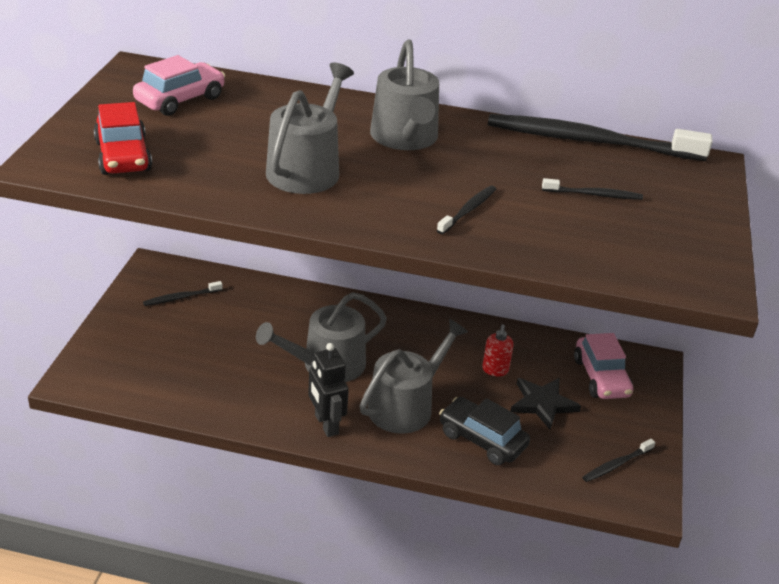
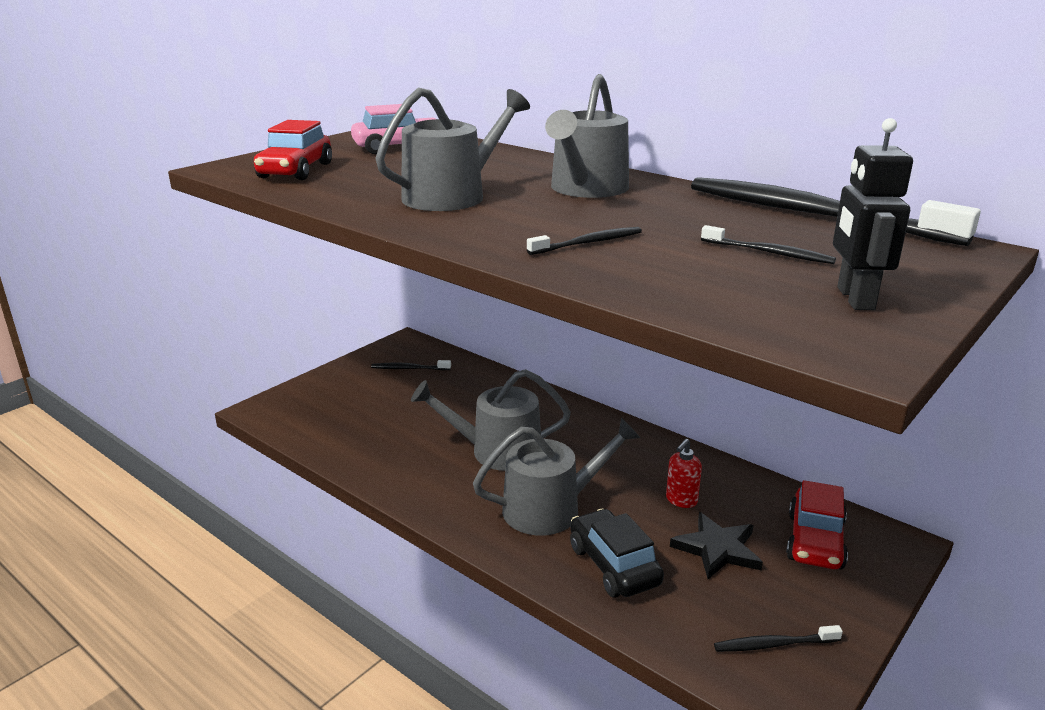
camera: 30 degrees right, 10 degrees down
black robot [308,343,349,437] -> black robot moved to [833,118,913,310]
pink car [574,333,633,399] -> red car [786,480,848,570]

